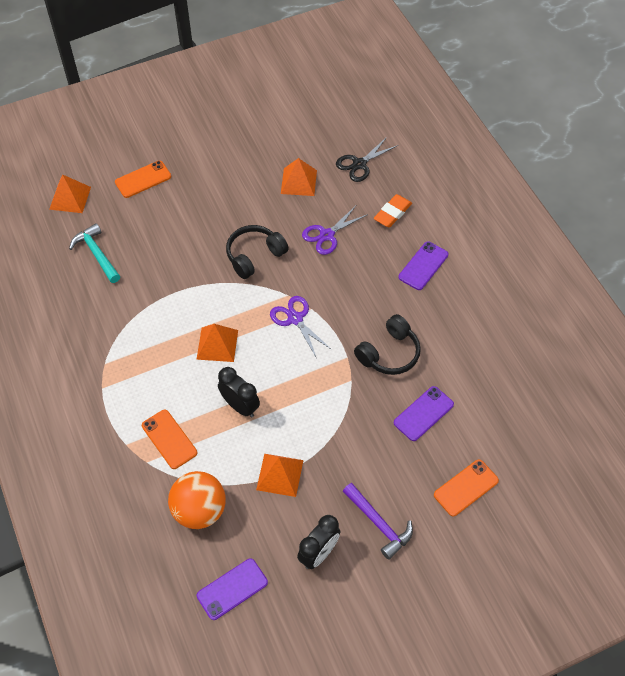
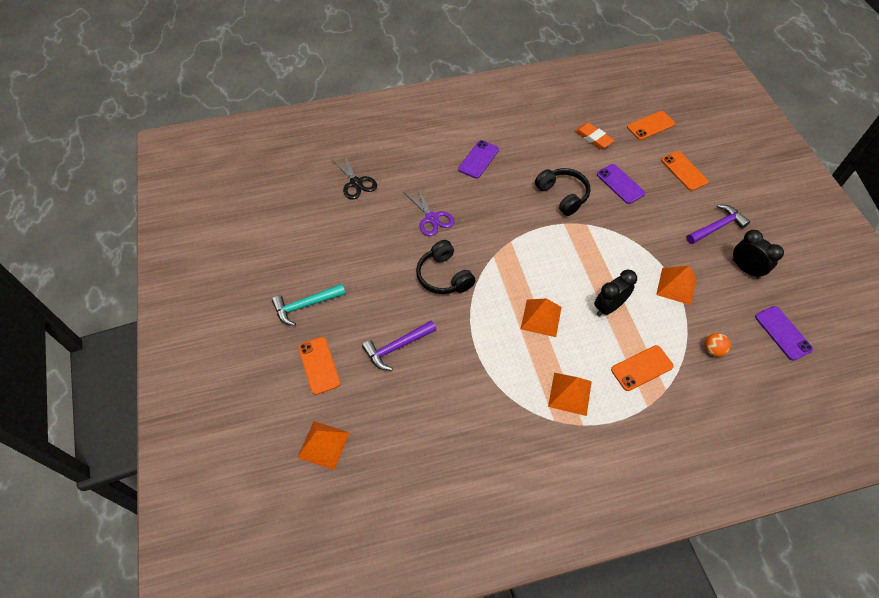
camera: 80 degrees left, 0 degrees up
turquoise hammer [69,223,120,283] -> turquoise hammer moved to [272,284,346,326]
orange ball [168,471,226,529] -> orange ball [705,333,731,357], size x0.47
purple scissors [270,296,332,357] -> none
orange pyramid [281,158,317,196] -> orange pyramid moved to [548,373,592,416]
orange eraser [374,194,412,227] -> orange eraser moved to [575,123,614,149]
purple phone [398,241,448,290] -> purple phone turned 75 degrees clockwise [458,140,499,179]
none -> purple hammer [362,321,436,371]
none -> orange phone [627,111,675,140]

